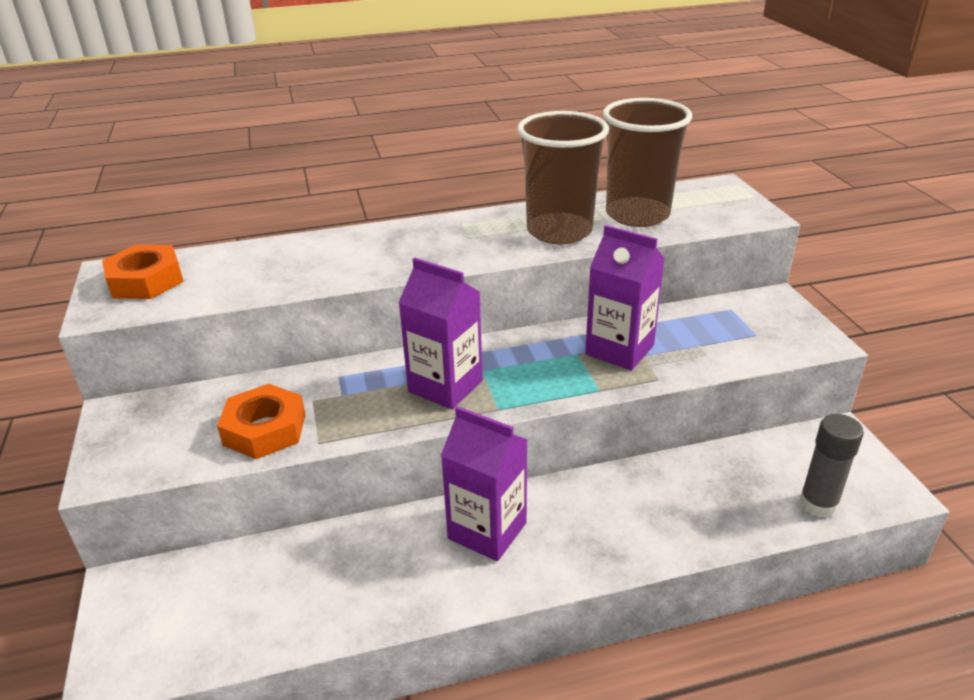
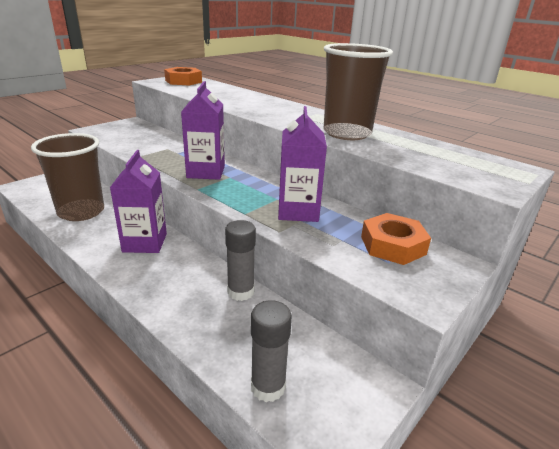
camera: 55 degrees right, 5 degrees down
orange nut [217,384,306,459] -> orange nut moved to [361,213,431,265]
brown cup [603,98,692,227] -> brown cup moved to [31,133,104,221]
none -> grey glue stick [225,220,256,301]

